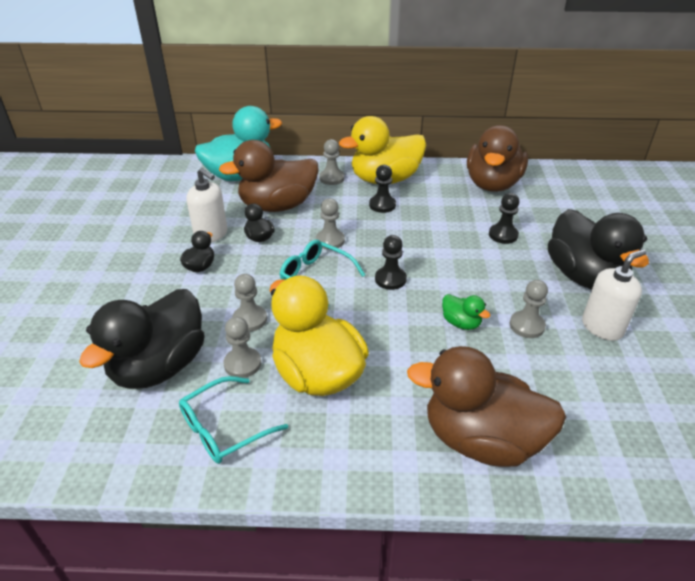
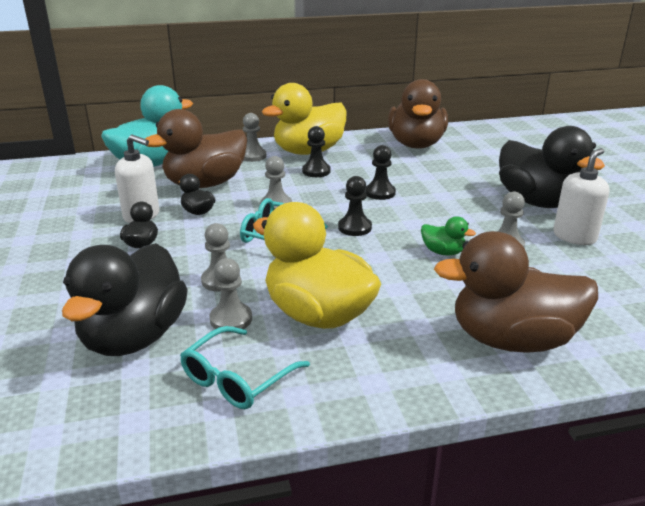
camera: 15 degrees left, 10 degrees down
black pawn [489,193,519,244] -> black pawn moved to [365,145,396,200]

